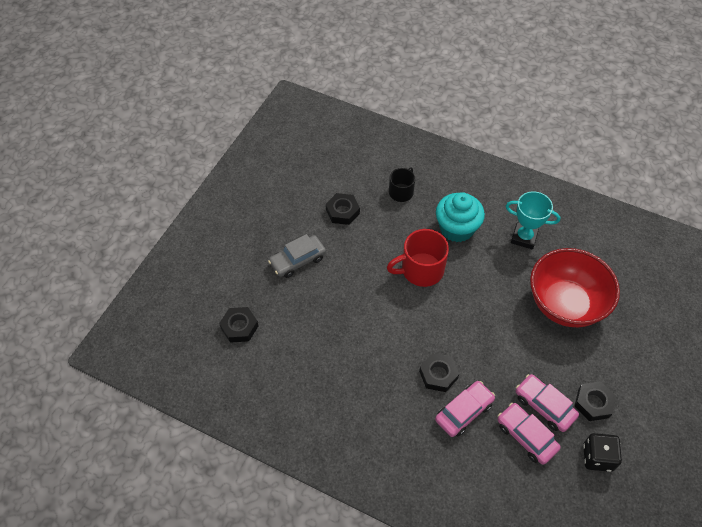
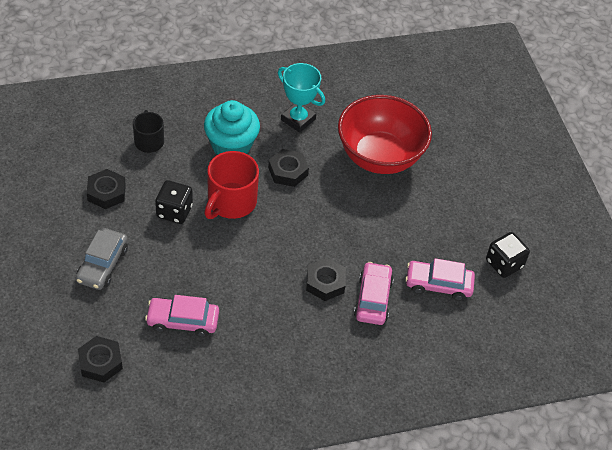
camera: 45 degrees left, 5 degrees down
turquoise trophy [506,191,561,249] -> turquoise trophy turned 60 degrees clockwise [278,63,325,133]
pink car [516,374,579,432] -> pink car moved to [145,295,219,337]
black nut [574,381,616,421] -> black nut moved to [268,149,309,187]
none -> black dice [155,180,193,224]

